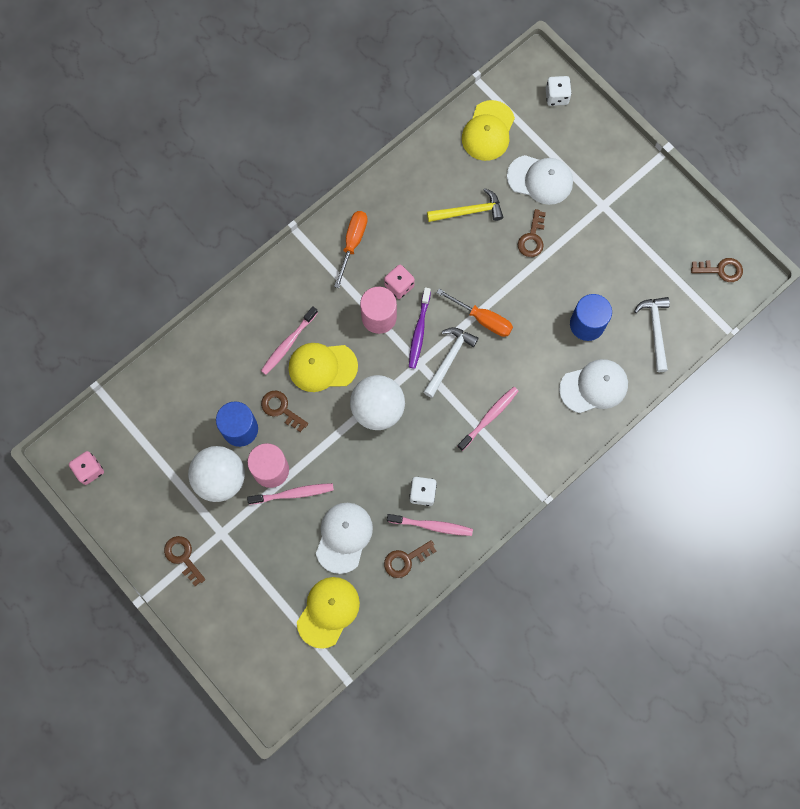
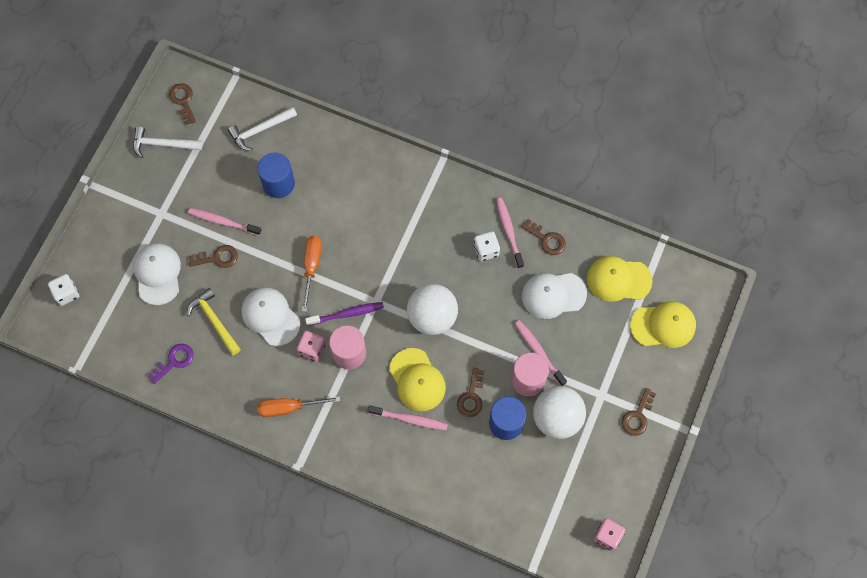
camera: 115 degrees left, 5 degrees down
white hammer [424,327,479,398] -> white hammer moved to [133,126,202,158]
pink toothbrush [457,387,519,451] -> pink toothbrush moved to [188,208,262,236]
yellow cap [462,100,515,161] -> yellow cap moved to [630,301,696,348]
white cap [559,359,628,413] -> white cap moved to [241,287,300,346]
none -> purple key [148,344,194,384]

